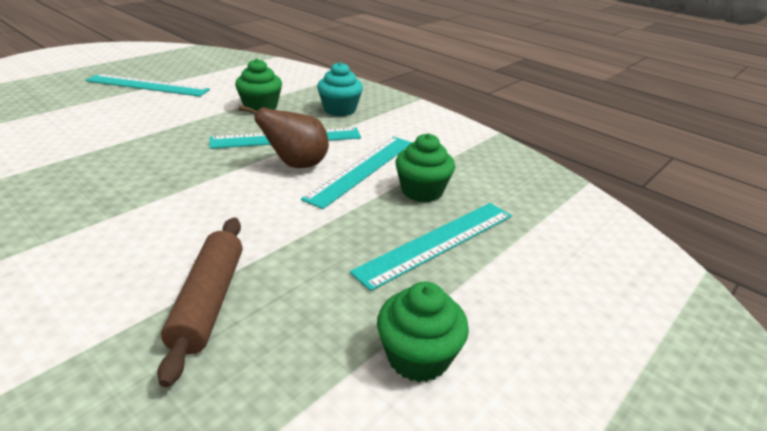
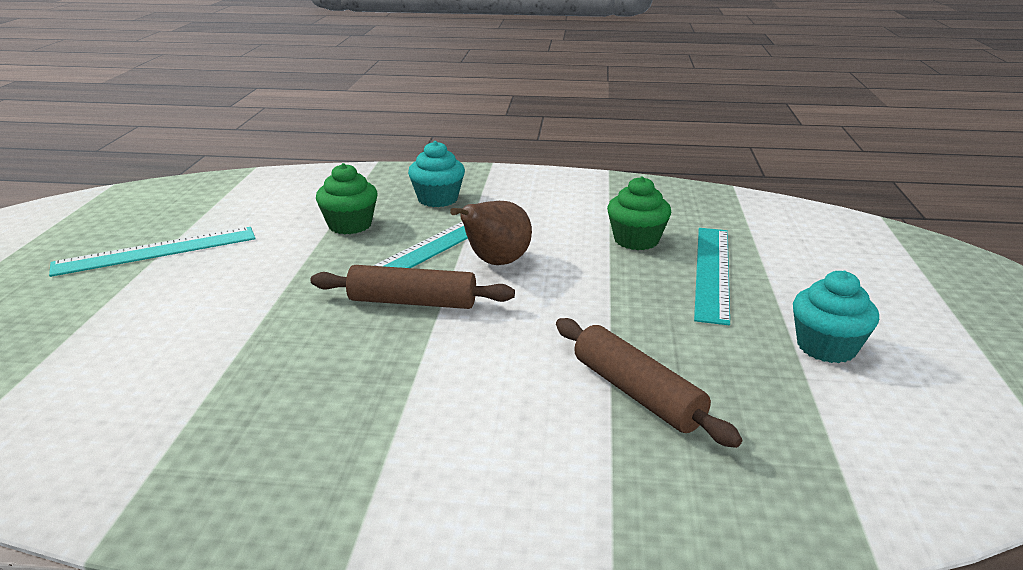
camera: 35 degrees left, 5 degrees down
turquoise ruler [301,136,412,209] -> none
green cupcake [377,282,469,382] -> turquoise cupcake [793,271,879,363]
none -> brown rolling pin [311,265,515,309]

